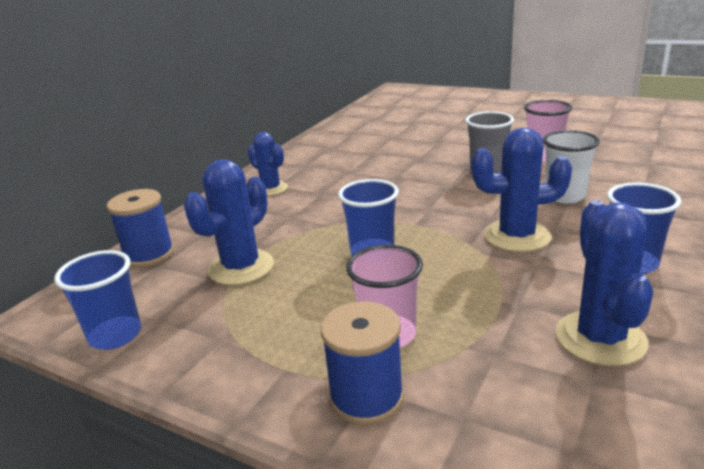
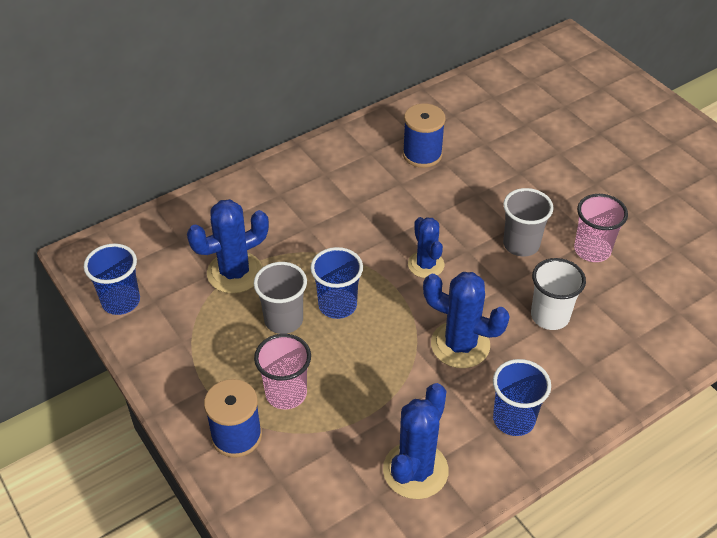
camera: 25 degrees right, 20 degrees up
blue spool [107,189,174,268] -> blue spool moved to [403,104,445,168]
blue cactus [248,132,288,196] -> blue cactus moved to [408,217,444,278]
none -> grey cup [254,262,307,334]

